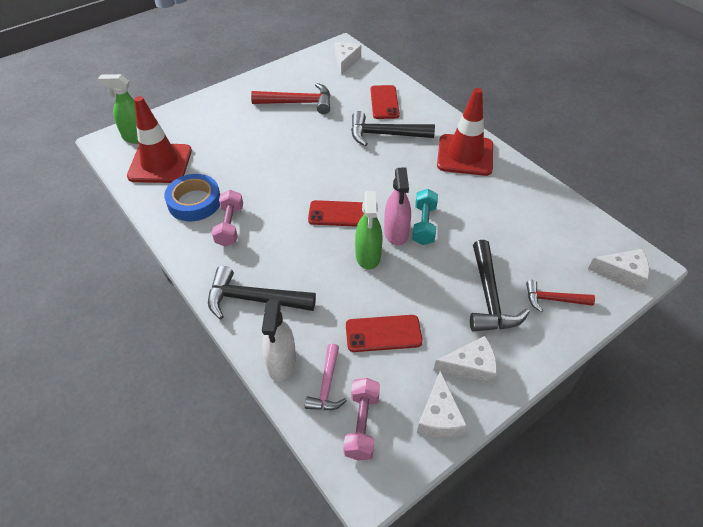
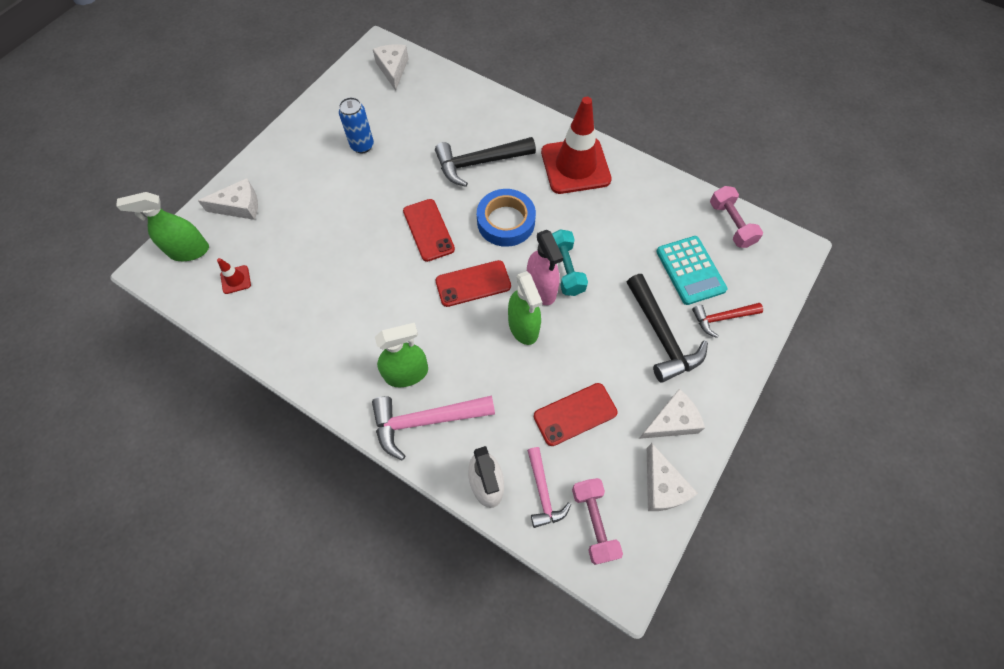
camera: 20 degrees left, 15 degrees up
red traffic cone [127,96,192,183] -> red traffic cone [217,258,251,294], size x0.41
blue tape [164,174,220,221] -> blue tape moved to [477,189,536,247]
black hammer [208,266,316,320] -> pink hammer [372,395,495,460]
pink dumbbell [212,190,243,247] -> pink dumbbell moved to [710,186,763,248]
red hammer [251,83,330,114] -> blue can [339,97,374,153]
red phone [370,85,400,119] -> red phone moved to [403,199,455,262]
white cheese [588,249,649,291] -> white cheese moved to [198,178,258,220]
none -> green spray bottle [375,323,428,387]
none -> turquoise calculator [656,236,727,305]

